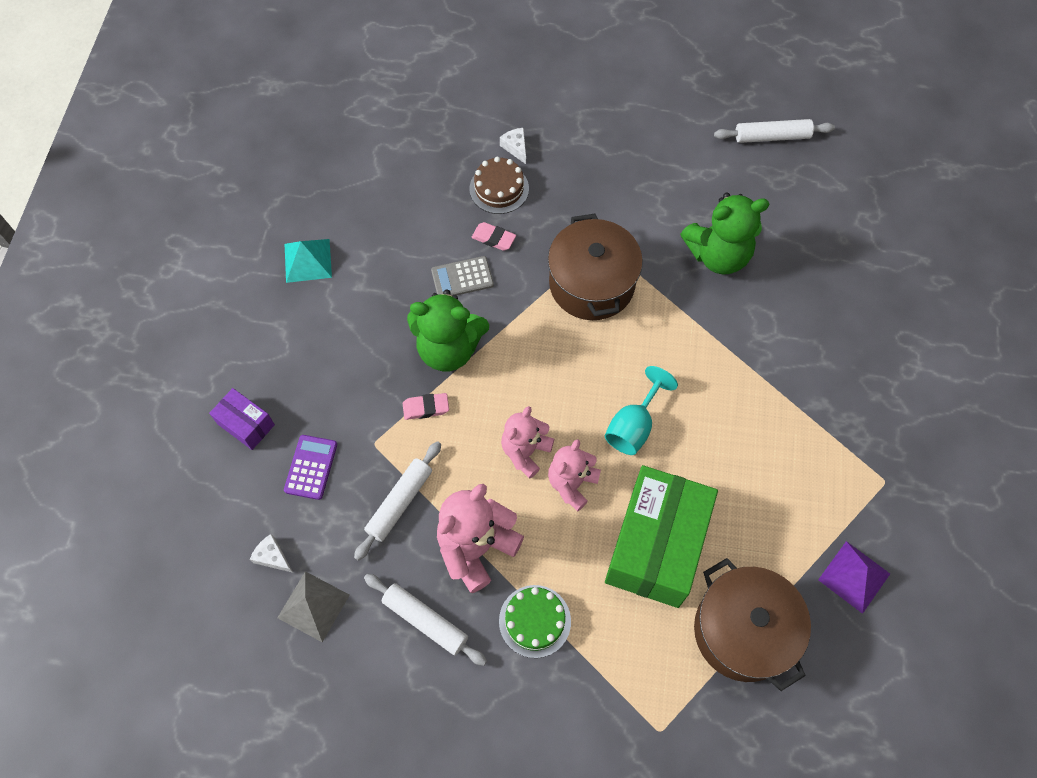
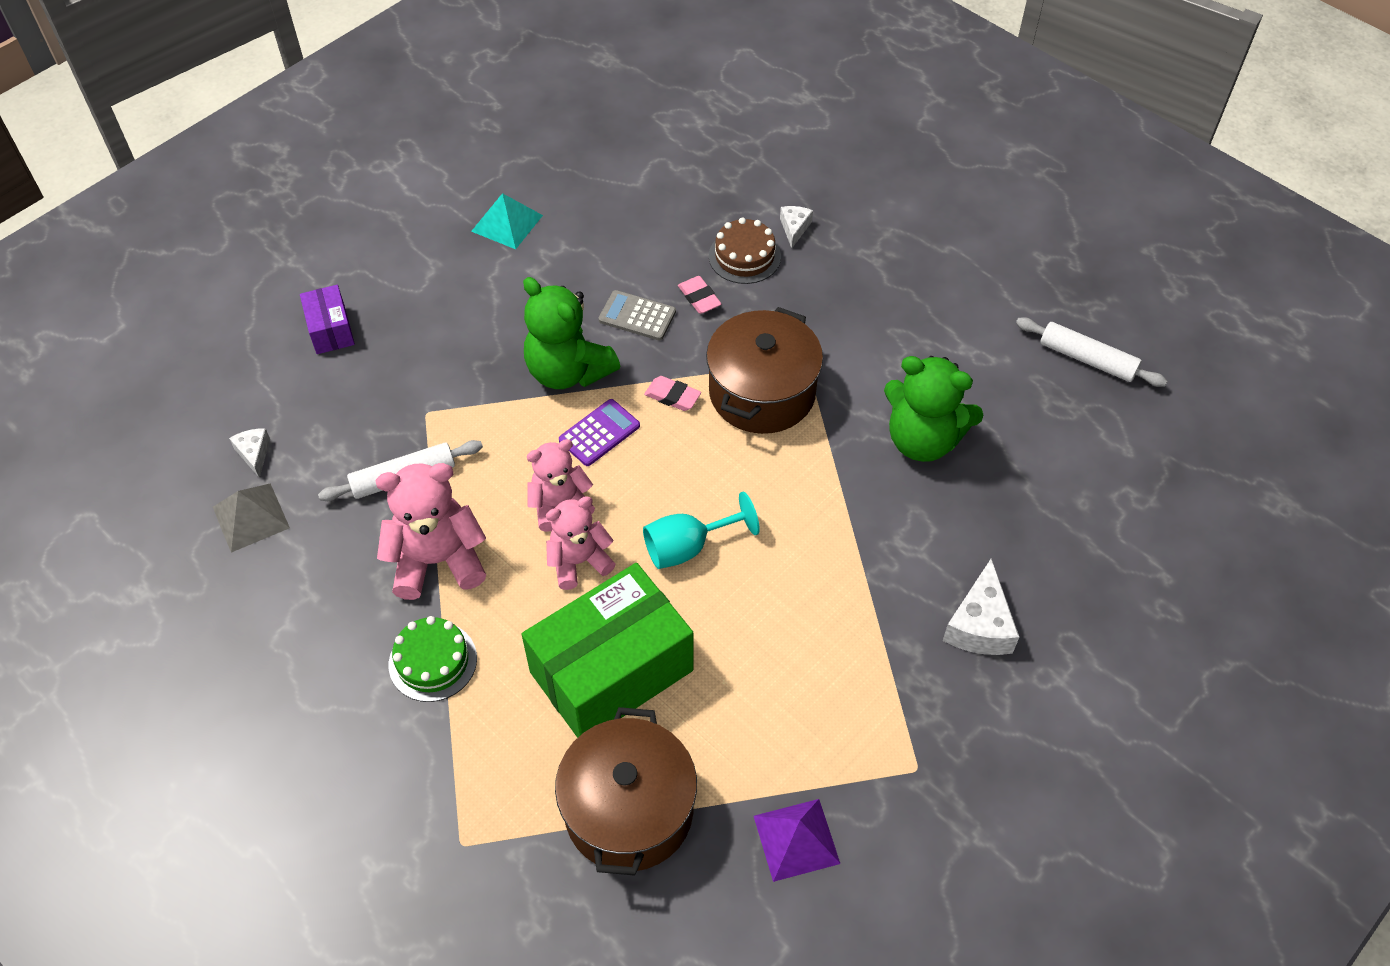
camera: 35 degrees right, 10 degrees down
purple calculator [284,435,337,500] -> purple calculator moved to [559,399,640,466]
white rolling pin [364,574,487,666] -> none
pink eraser [403,393,449,420] -> pink eraser moved to [644,376,701,411]
none -> white cheese [943,558,1019,655]

